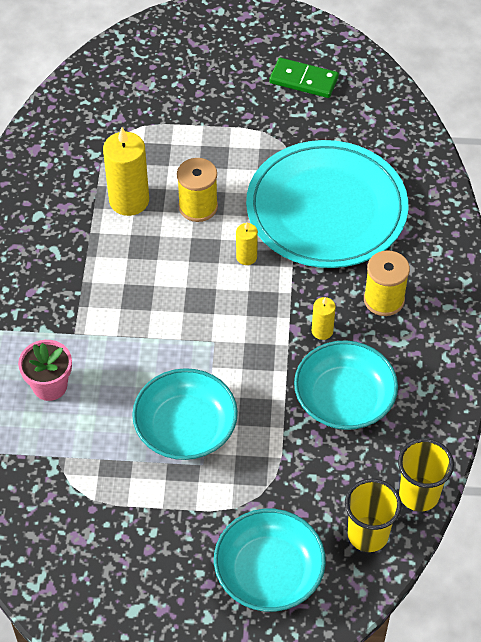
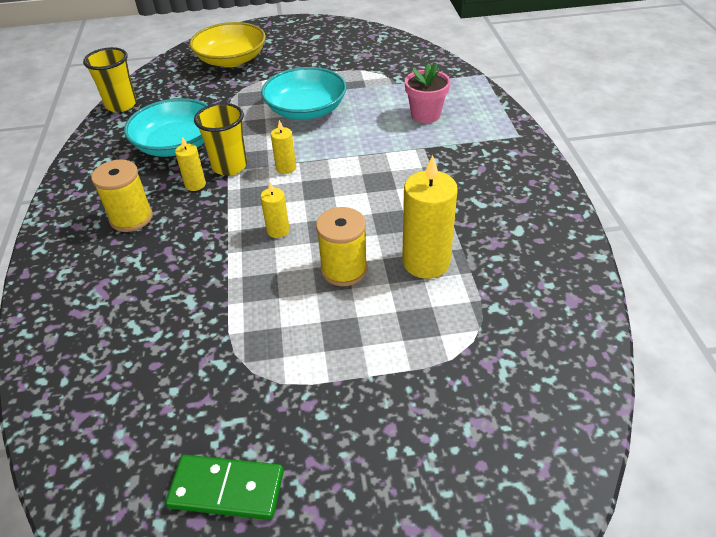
camera: 170 degrees right, 10 degrees down
turquoise bowl [214,509,326,612] -> yellow bowl [190,22,266,67]
turquoise plate [246,140,408,268] -> none
yellow cup [345,478,402,552] -> yellow cup moved to [194,103,247,176]
none -> yellow candle [270,120,296,174]

